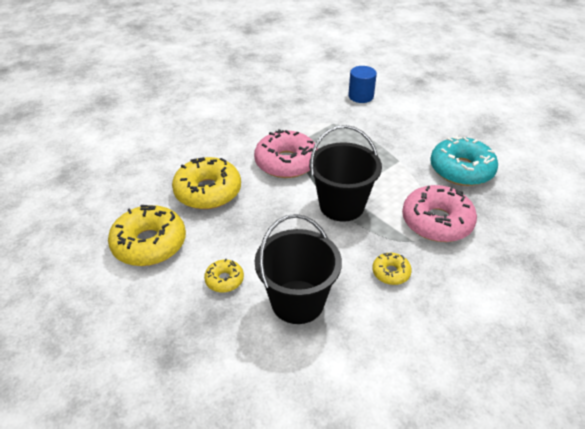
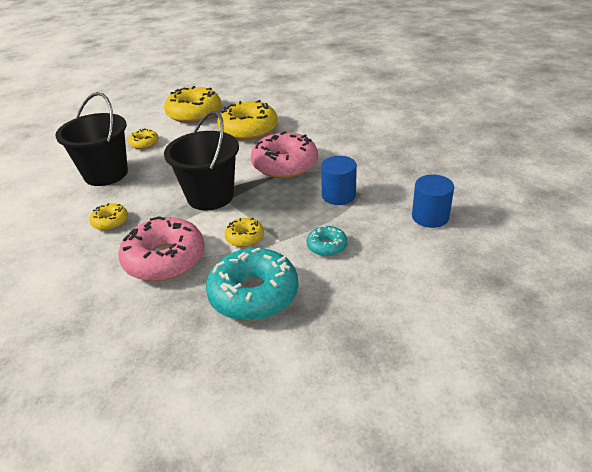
camera: 95 degrees right, 5 degrees down
none -> yellow donut [225,218,264,247]
none -> turquoise donut [307,225,347,256]
none -> blue cylinder [321,156,357,205]

